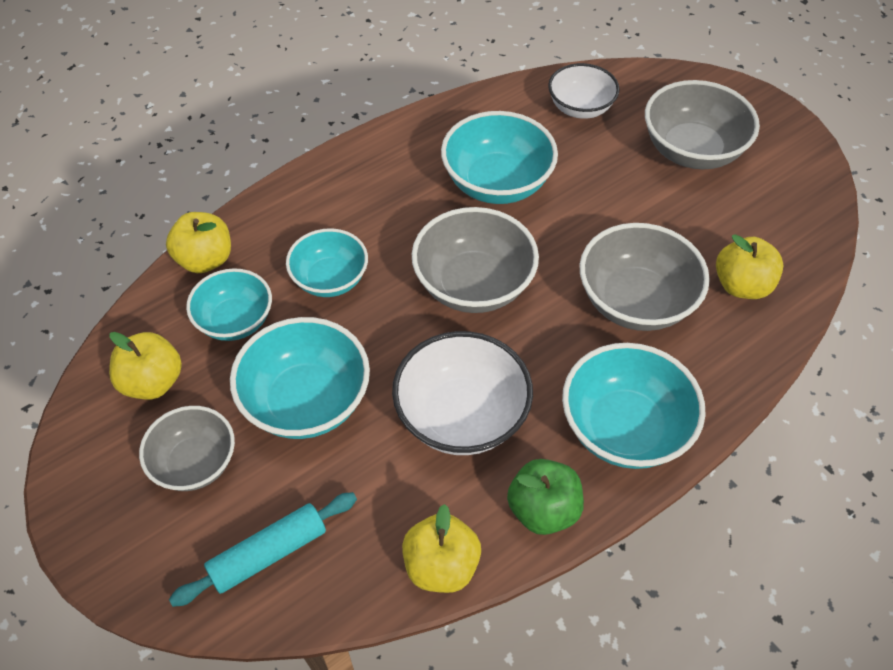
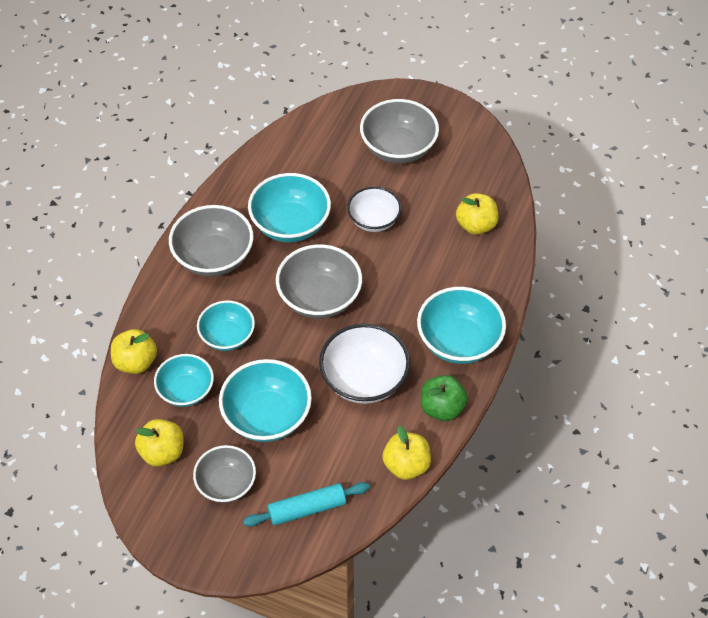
camera: 30 degrees left, 0 degrees up
turquoise rolling pin [169,492,357,607] -> turquoise rolling pin turned 45 degrees clockwise [243,482,370,527]
white bowl [548,63,620,119] -> white bowl moved to [347,187,401,232]
grey bowl [580,223,710,331] -> grey bowl moved to [169,205,253,277]

